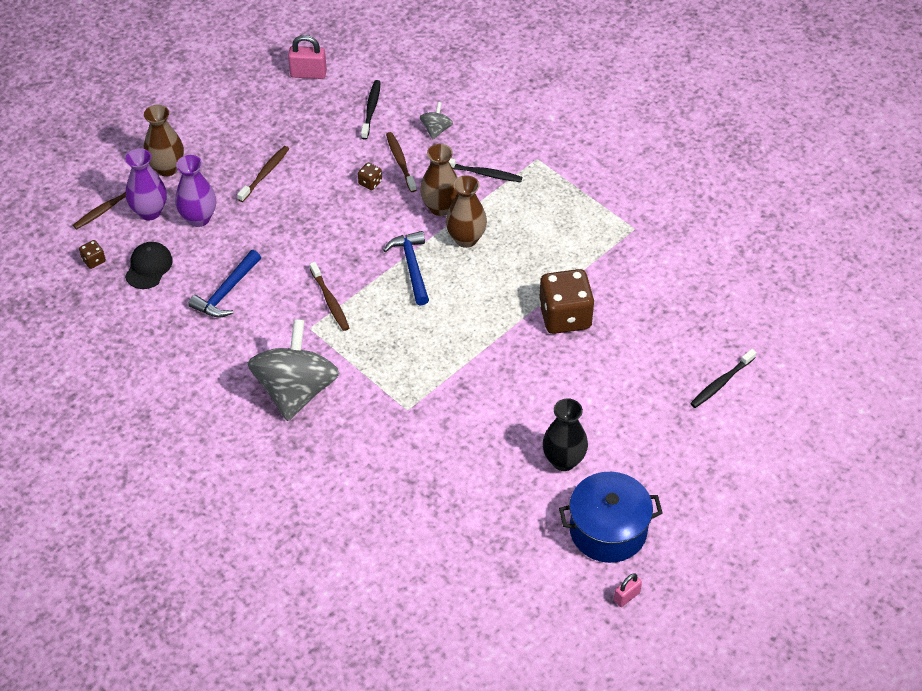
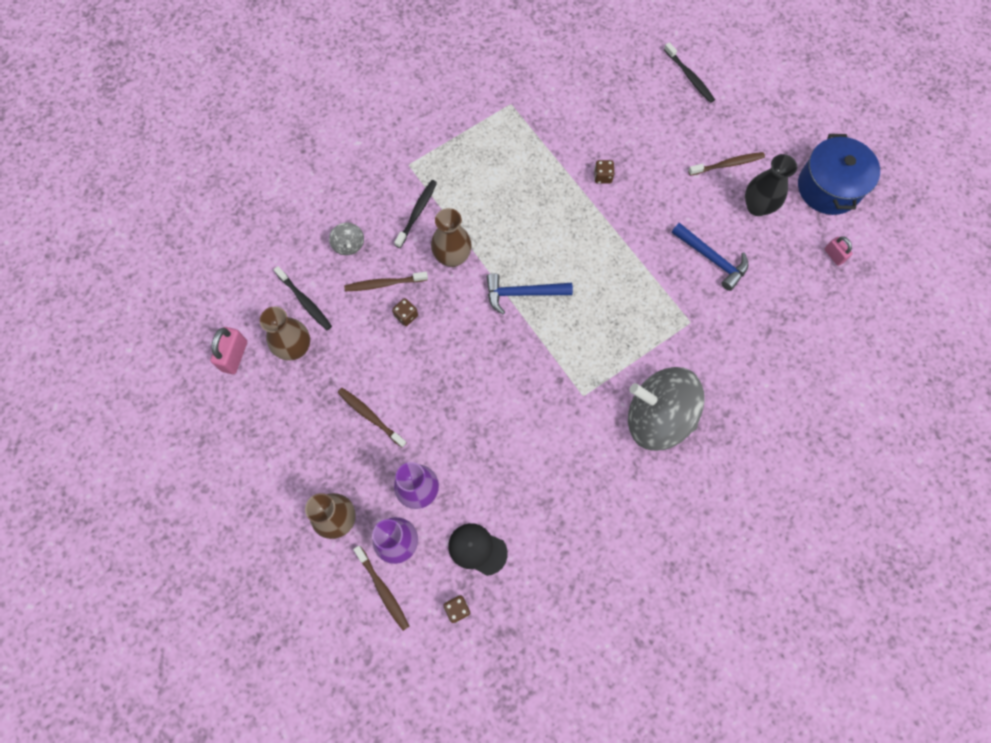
camera: 80 degrees left, 20 degrees up
blue hammer [188,250,261,318] -> blue hammer moved to [672,223,748,291]
brown toothbrush [310,262,349,331] -> brown toothbrush moved to [688,152,765,176]
black toothbrush [361,80,381,140] -> black toothbrush turned 150 degrees counterclockwise [274,266,332,330]
grey spinning top [420,102,453,139] -> grey spinning top turned 135 degrees counterclockwise [329,223,364,255]
brown vase [446,175,487,248] -> brown vase moved to [260,306,310,361]
brown dice [539,269,595,334] -> brown dice [594,160,614,184], size x0.42
pink padlock [614,573,642,607] -> pink padlock moved to [824,236,853,266]

